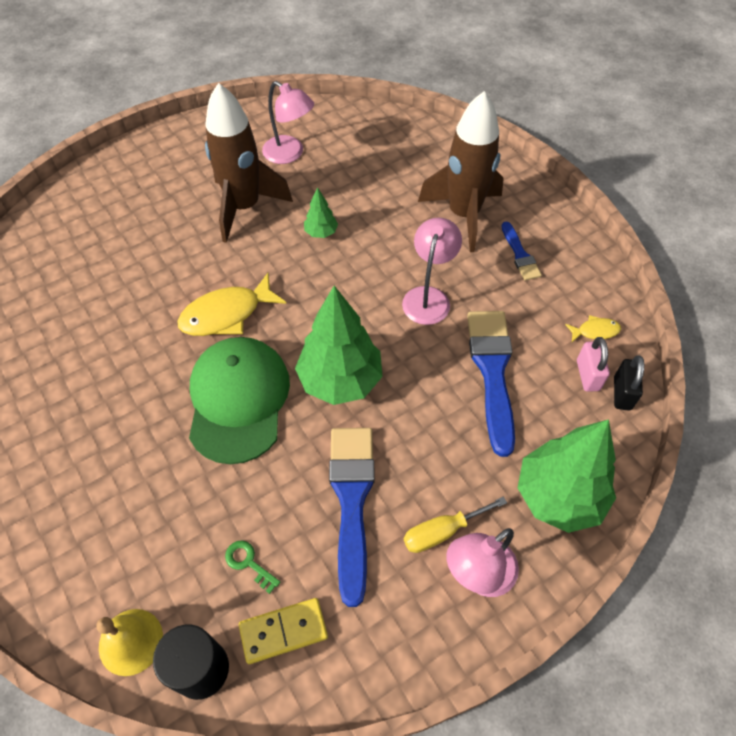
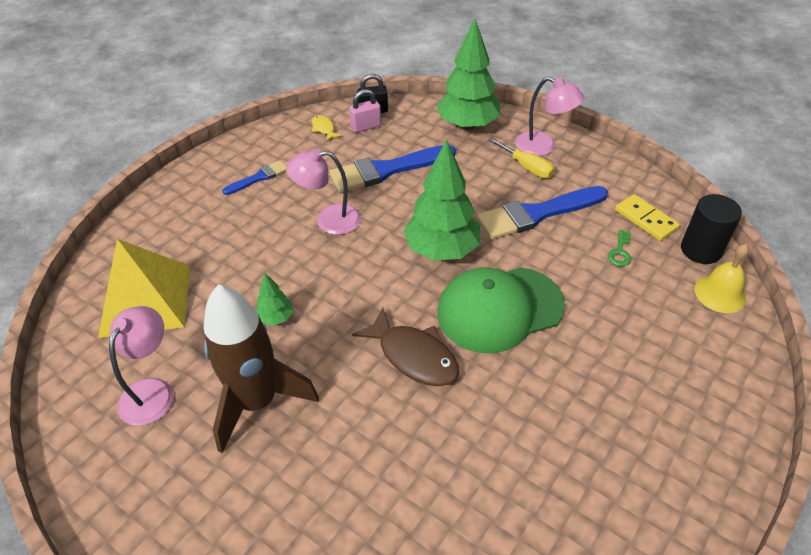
camera: 110 degrees left, 10 degrees down
yellow fish [177,273,287,336] -> brown fish [352,307,459,386]
brown rocket [418,91,504,252] -> none
none -> yellow pyramid [98,239,190,338]

